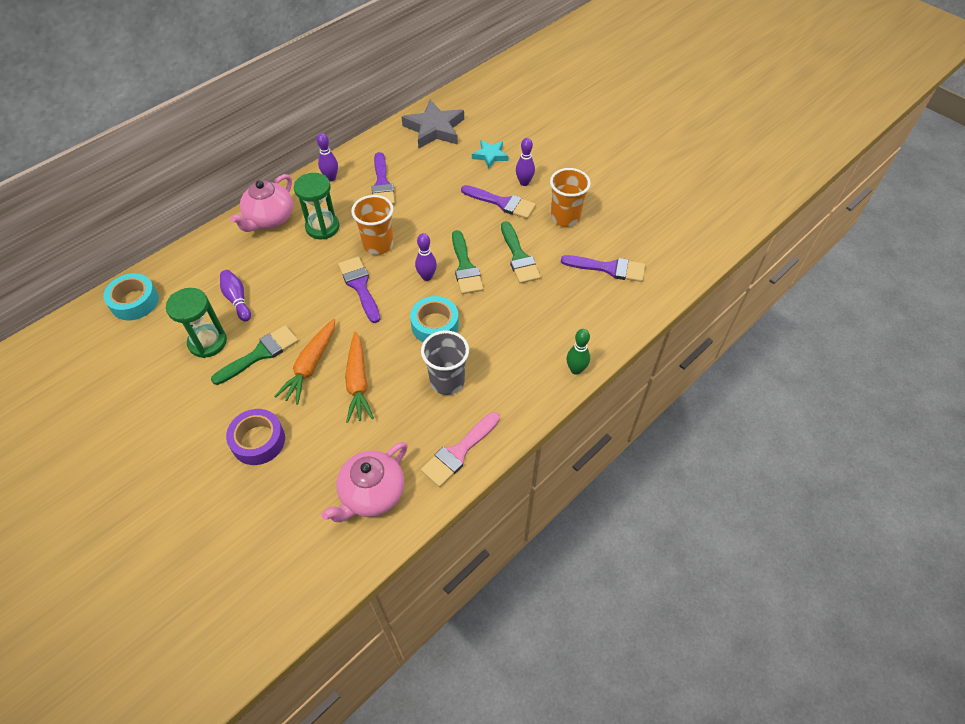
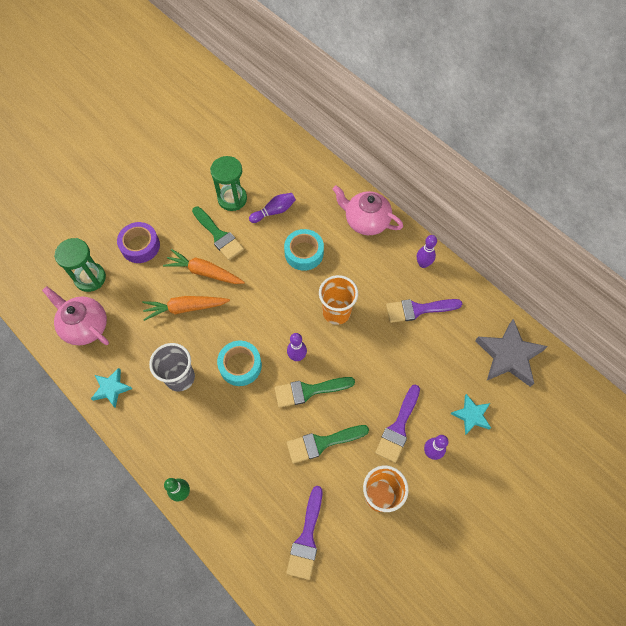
camera: 90 degrees right, 10 degrees up
turquoise tape [103,273,159,320] -> turquoise tape moved to [284,229,324,271]
green hourglass [294,173,339,239] -> green hourglass moved to [54,238,106,292]
purple brush [338,257,380,323] -> none
pink brush [421,412,500,487] -> turquoise star [91,368,132,408]

